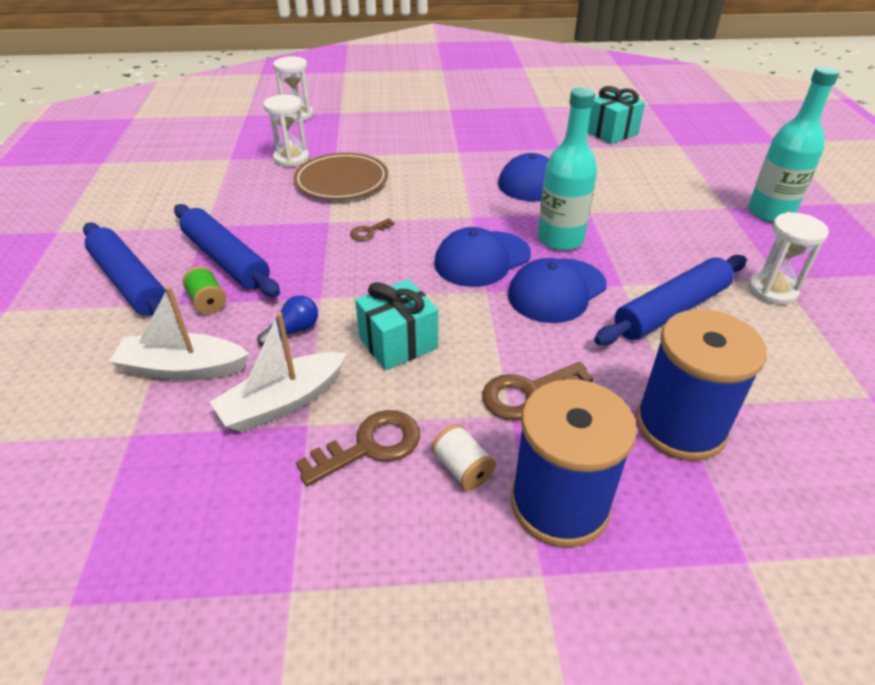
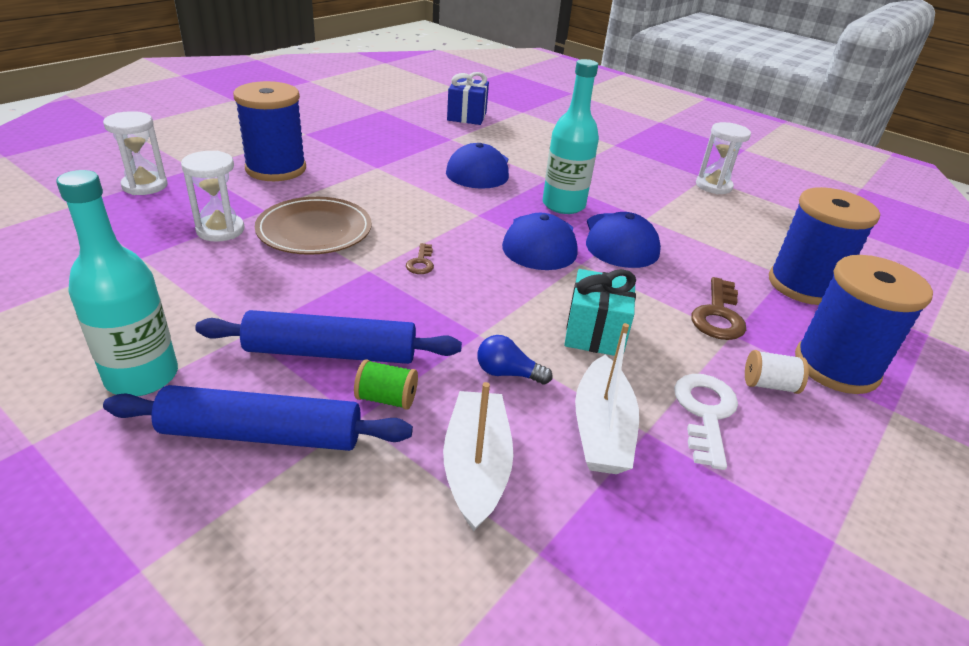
camera: 50 degrees left, 5 degrees down
white boat [109,286,249,381] -> white boat turned 135 degrees clockwise [443,382,514,531]
blue light bulb [257,295,318,347] -> blue light bulb turned 75 degrees counterclockwise [477,335,552,385]
brown key [296,410,420,486] -> white key [674,374,738,470]
turquoise gift [588,86,645,144] -> blue gift [447,72,489,125]
blue rolling pin [594,255,747,345] -> none
turquoise bottle [748,66,840,223] -> turquoise bottle moved to [56,170,178,396]
none -> blue spool [233,81,306,181]

